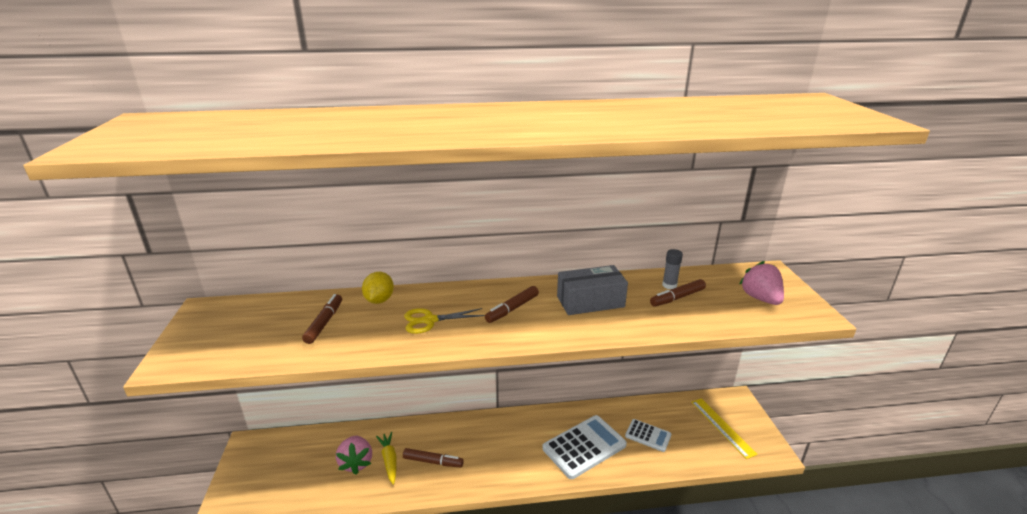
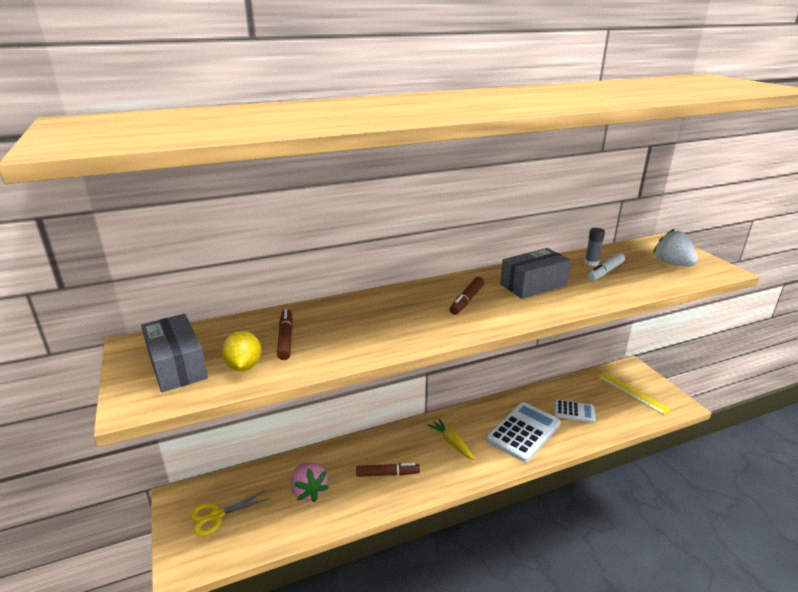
camera: 15 degrees left, 0 degrees up
yellow lemon [362,272,394,304] -> yellow lemon moved to [222,331,261,371]
yellow carrot [376,432,397,485] -> yellow carrot moved to [428,419,474,460]
yellow scissors [404,308,485,334] -> yellow scissors moved to [190,490,269,536]
brown marker [650,279,706,307] -> white marker [587,253,625,281]
pink strawberry [739,261,784,305] -> white strawberry [653,229,698,266]
none -> grey box [141,314,208,392]

